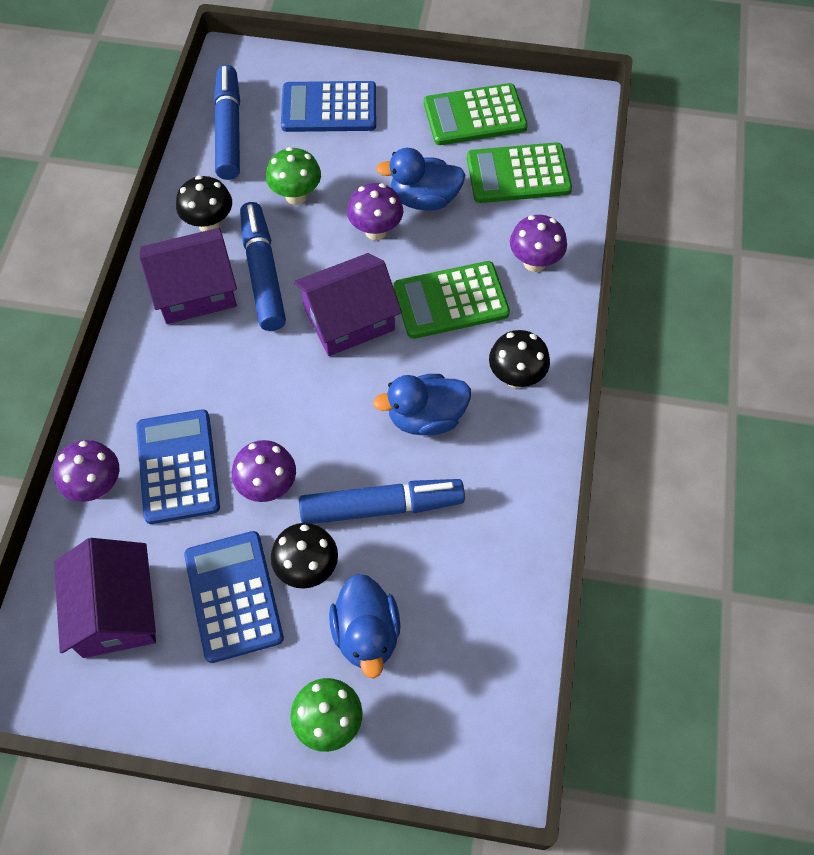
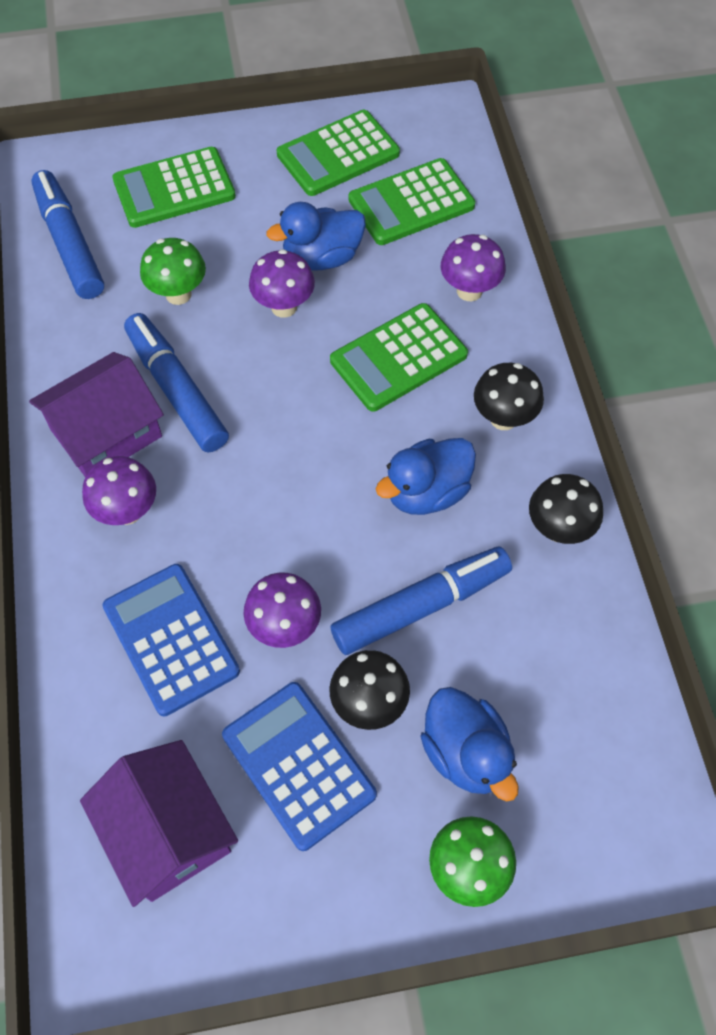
camera: 20 degrees left, 0 degrees up
purple mushroom [54,440,119,502] -> purple mushroom moved to [82,456,156,525]
black mushroom [176,175,232,232] -> black mushroom moved to [529,474,603,544]
blue calculator [281,81,376,132] -> green calculator [112,147,236,228]
purple house [294,253,402,356] -> none

